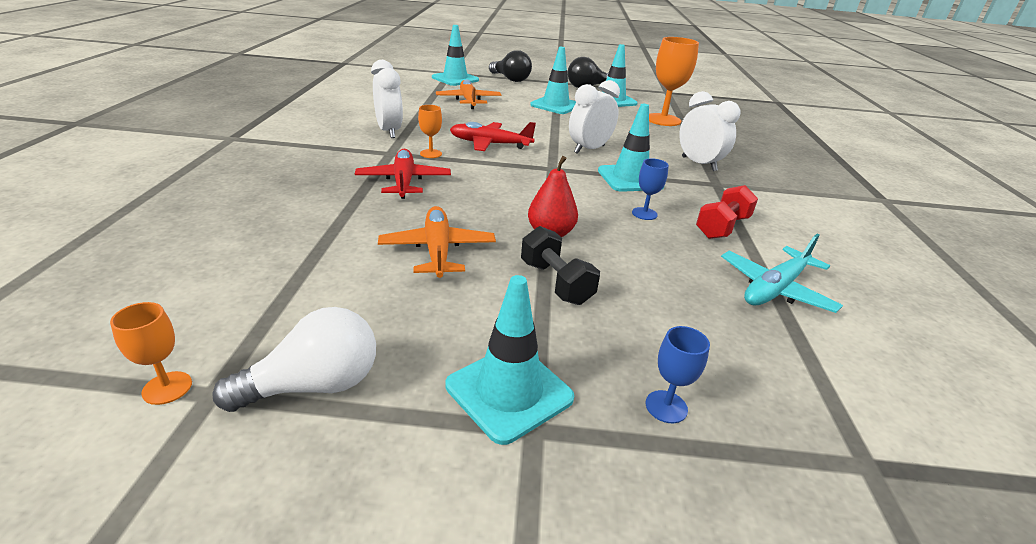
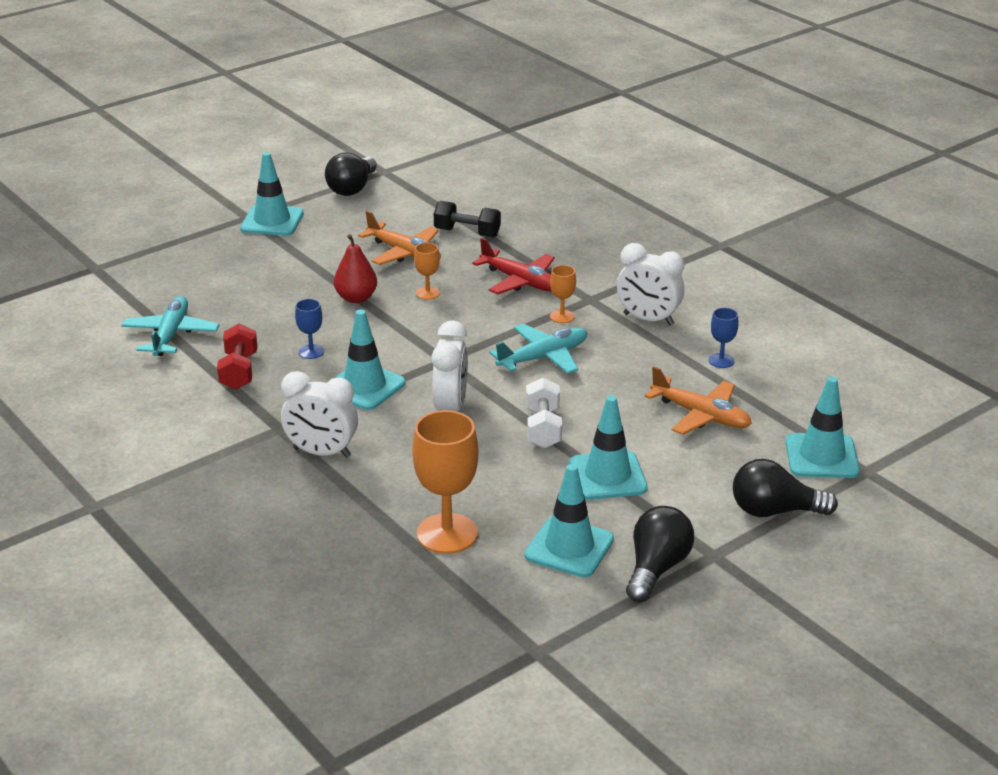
camera: 140 degrees right, 0 degrees up
orange goblet [110,302,192,405] -> orange goblet moved to [414,243,440,300]
white light bulb [212,307,376,412] -> black light bulb [325,152,377,196]
red plane [450,122,536,151] -> turquoise plane [490,324,588,374]
black dumbbell [521,226,600,305] -> black dumbbell moved to [434,201,501,238]
blue goblet [646,326,710,423] -> blue goblet moved to [708,308,738,368]
none -> white dumbbell [526,378,562,448]

